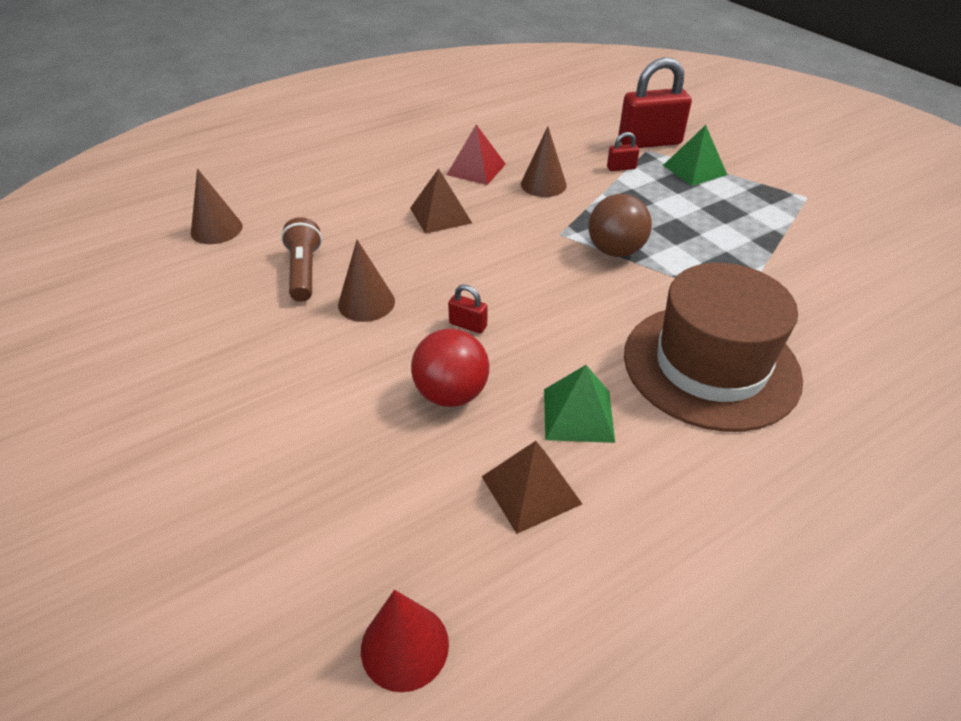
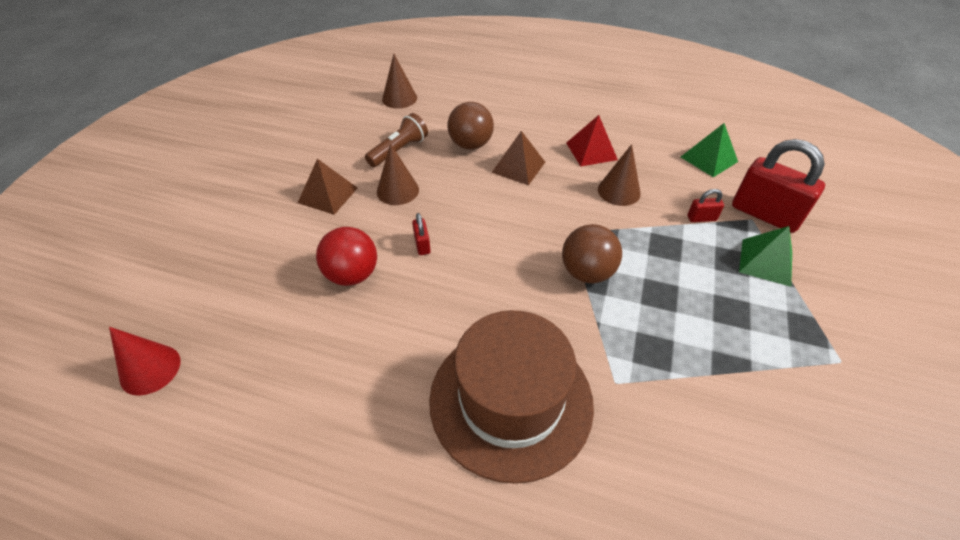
camera: 50 degrees right, 5 degrees up
brown pyramid [482,441,582,534] -> brown pyramid moved to [298,159,358,215]
green pyramid [544,365,615,443] -> green pyramid moved to [681,123,738,177]
red padlock [607,132,639,171] -> red padlock turned 45 degrees counterclockwise [688,189,724,222]
none -> brown ball [448,102,494,150]

